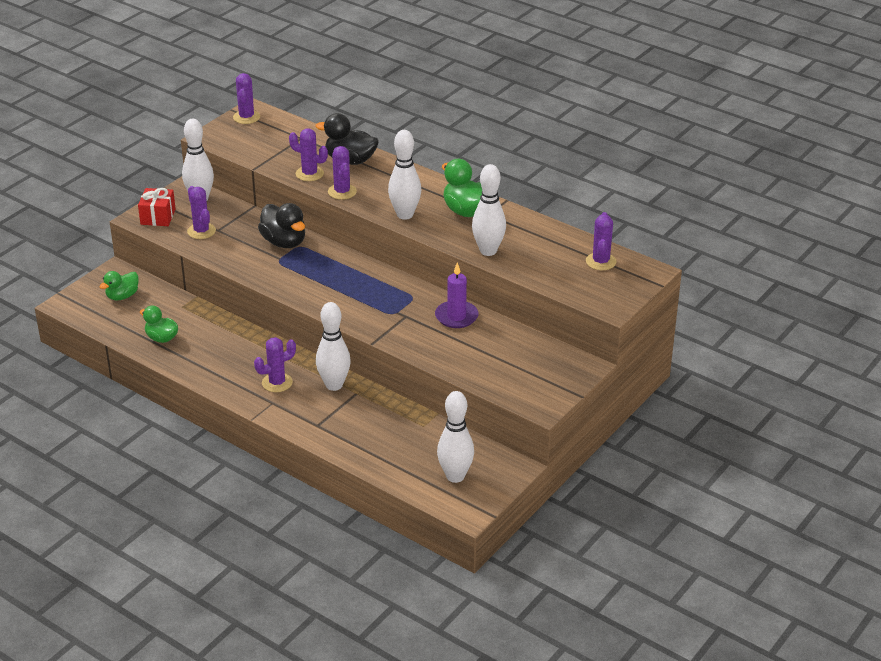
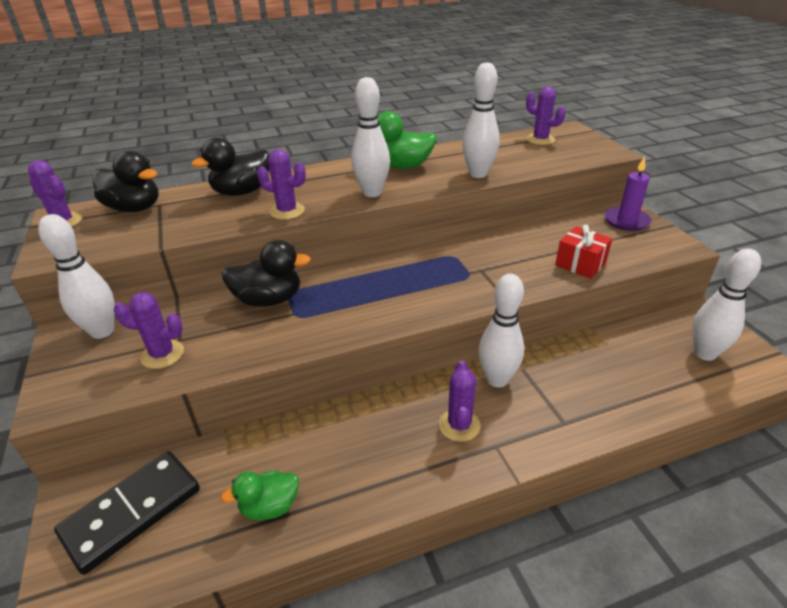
camera: 55 degrees left, 0 degrees up
green duck [99,271,139,300] -> black domino [54,451,200,575]
red gift [138,188,176,226] -> red gift moved to [555,225,612,279]
purple cactus [289,129,328,181] -> none
purple candle [435,262,478,328] -> purple candle moved to [605,156,652,231]
none -> black duck [92,151,159,212]

